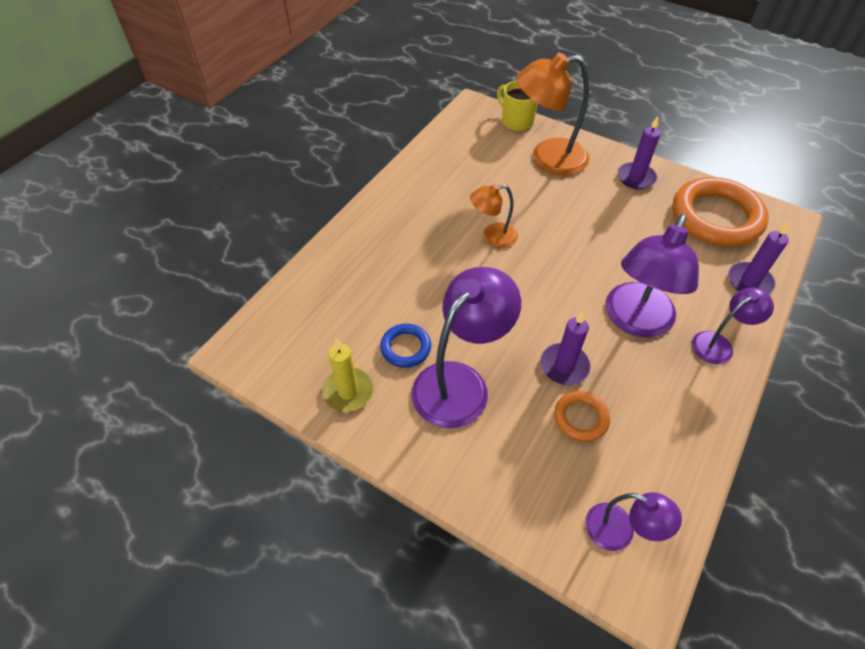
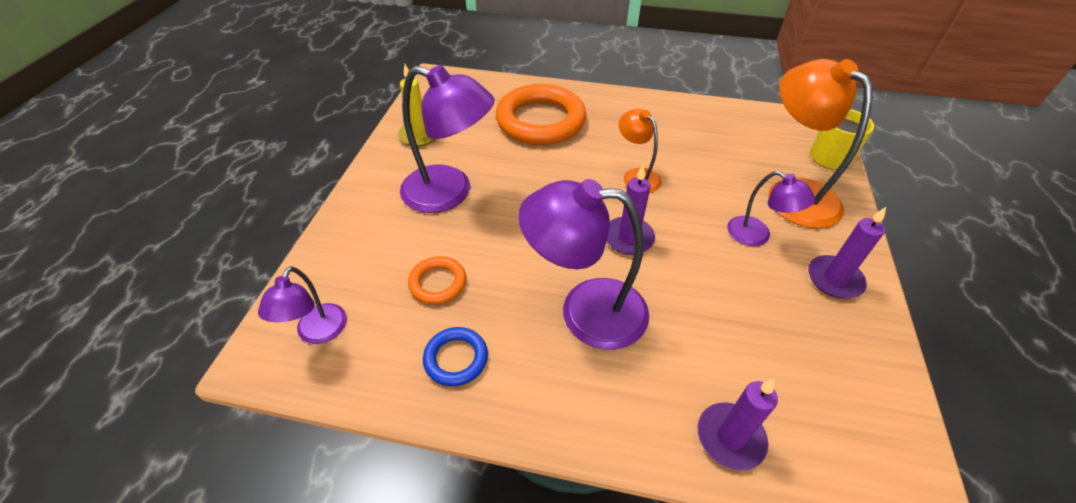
camera: 70 degrees right, 5 degrees down
blue ring [380,324,431,368] -> blue ring moved to [423,327,488,386]
purple candle [540,311,590,385] -> purple candle moved to [607,165,655,255]
orange ring [673,177,769,247] -> orange ring moved to [496,84,586,145]
purple lamp [692,287,774,364] -> purple lamp moved to [727,171,815,246]

